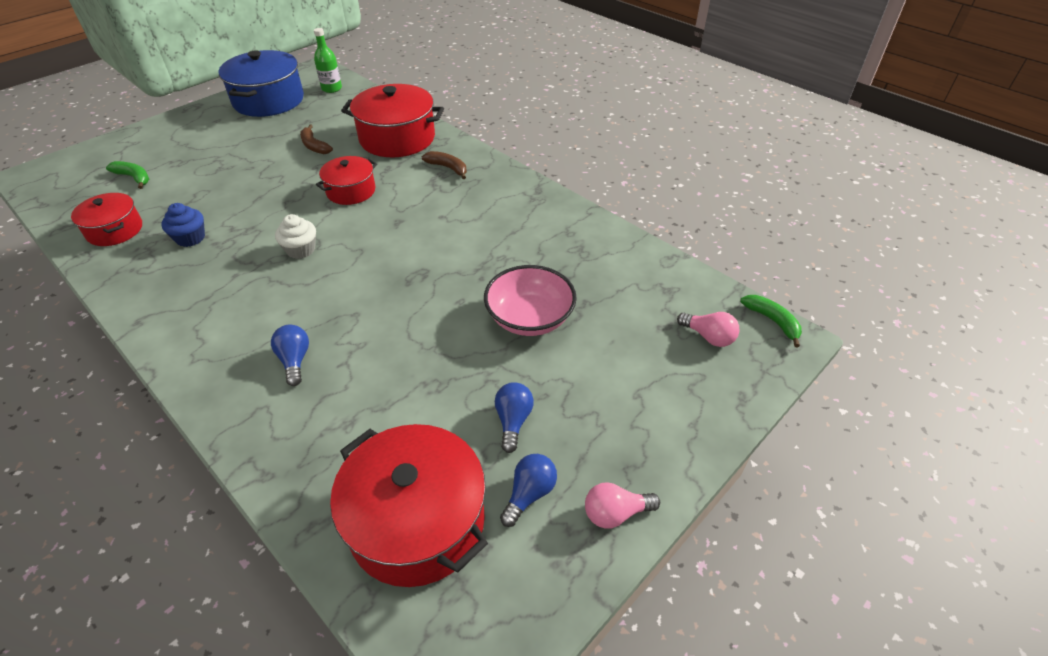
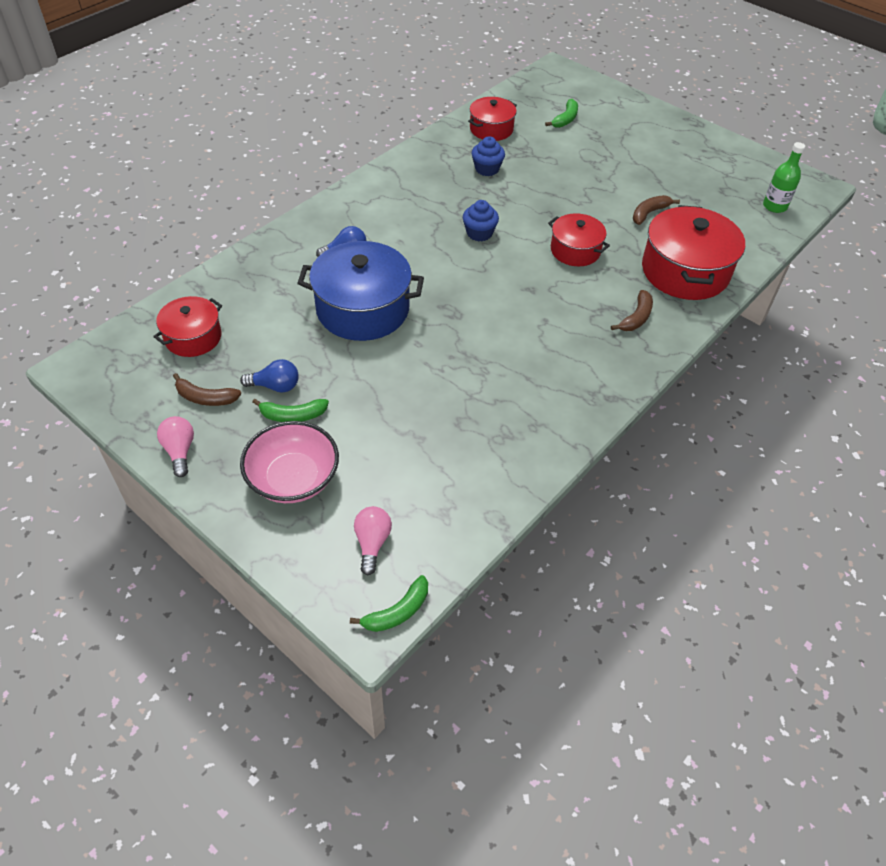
camera: 85 degrees right, 5 degrees up
blue pot [219,50,304,117] -> blue pot moved to [297,241,424,341]
white cupcake [275,214,316,259] -> blue cupcake [463,200,499,241]
red pot [330,424,488,587] -> red pot [153,296,222,357], size x0.58
pink bowl [484,265,577,336] -> pink bowl moved to [240,421,339,503]
blue light bulb [500,454,557,527] -> brown banana [173,373,241,406]
pink light bulb [677,312,739,347] -> pink light bulb turned 150 degrees clockwise [354,506,392,576]
none -> green banana [253,399,329,422]

